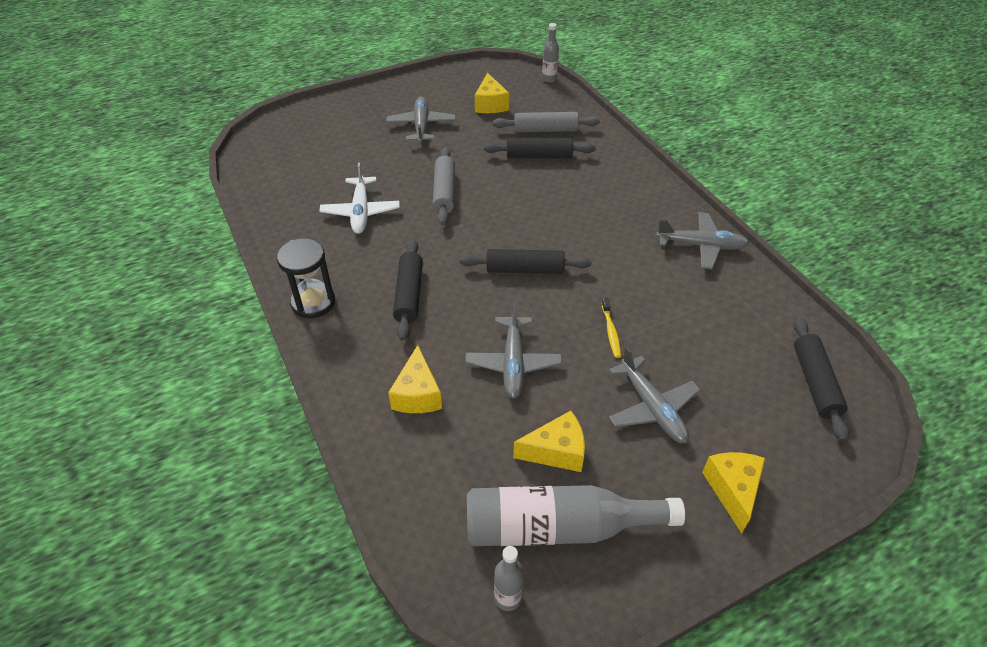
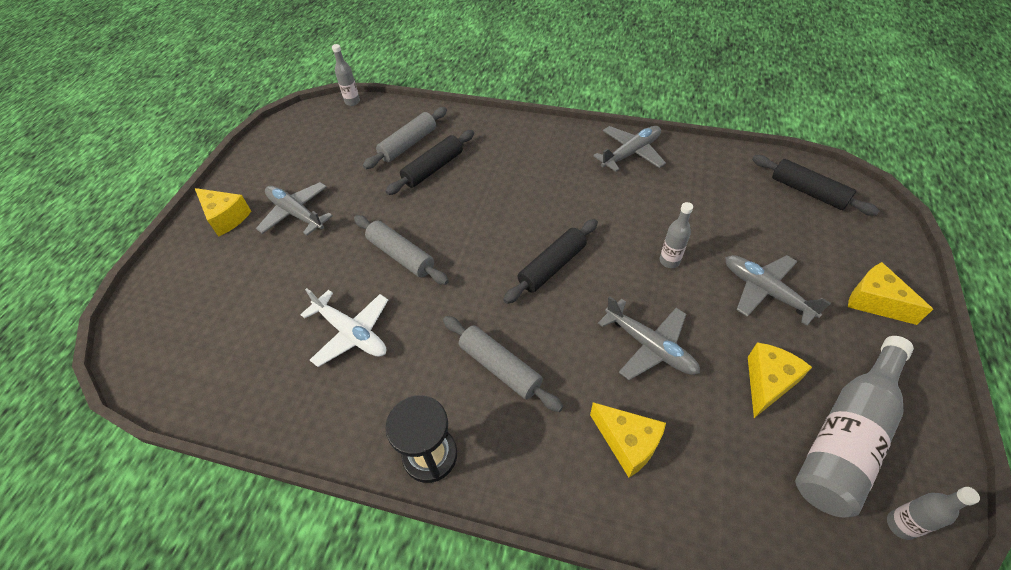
camera: 45 degrees left, 5 degrees up
black rolling pin [393,239,423,341] -> grey rolling pin [443,316,563,412]
yellow cheese [475,73,509,113] -> yellow cheese moved to [195,188,251,237]
yellow toothbrush [601,298,621,358] -> grey bottle [660,202,693,268]
grey plane [609,347,700,443] -> grey plane turned 150 degrees counterclockwise [725,255,831,326]

